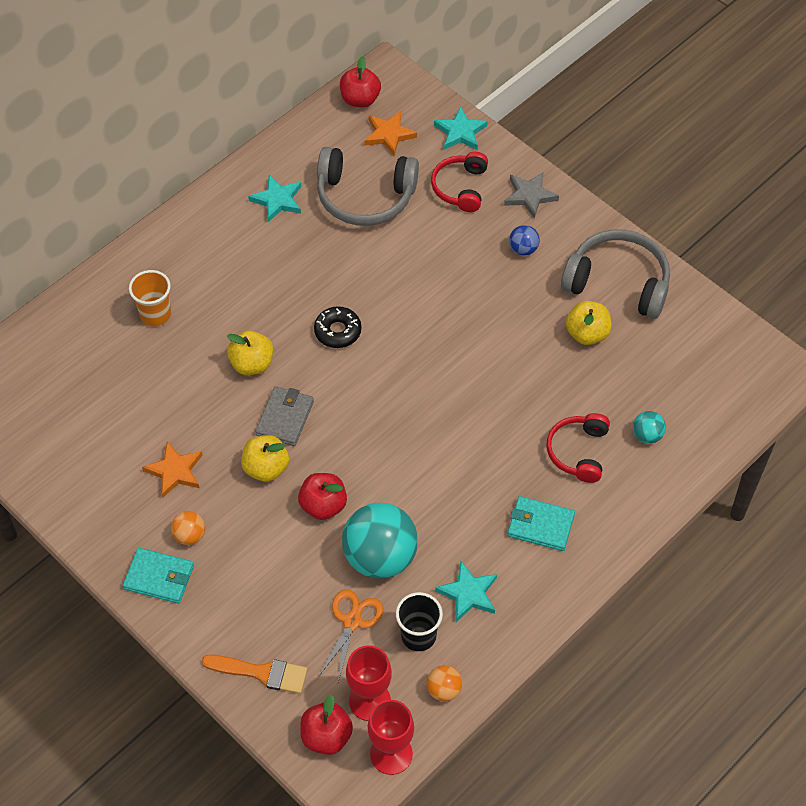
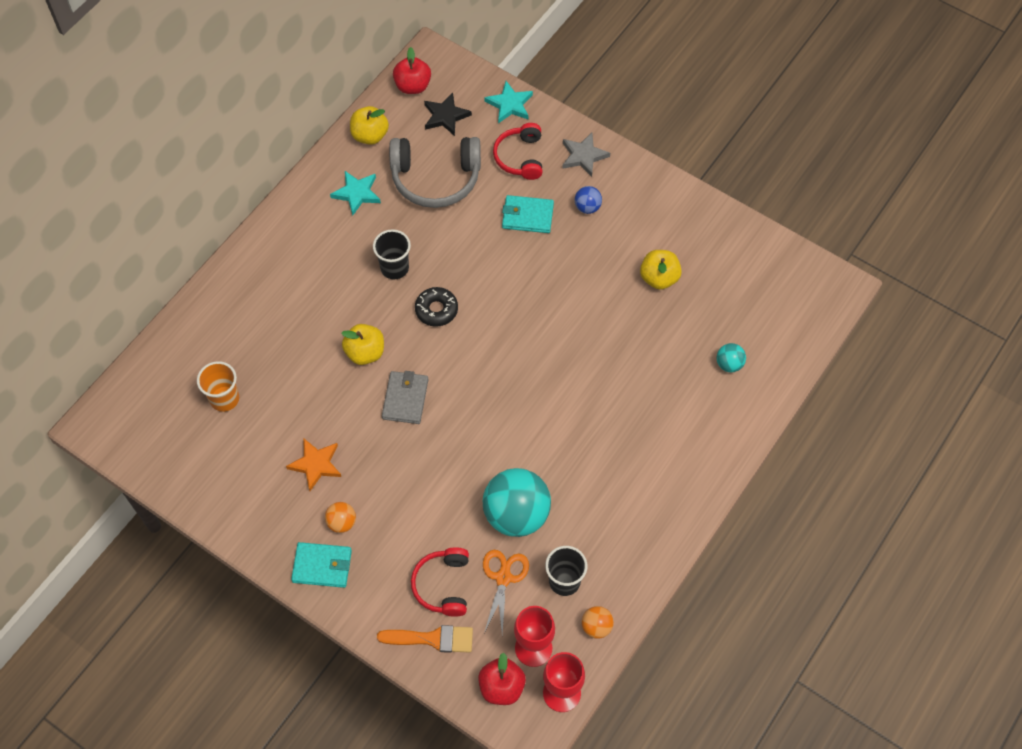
camera: 10 degrees left, 5 degrees up
orange cup [129,270,171,326] -> orange cup moved to [197,361,239,412]
yellow apple [241,435,289,482] -> yellow apple moved to [350,106,389,145]
red apple [298,473,347,520] -> none
orange star [364,111,417,156] -> black star [424,92,472,136]
turquoise star [435,561,497,622] -> none
turquoise wallet [508,496,575,551] -> turquoise wallet moved to [502,195,554,233]
red headphones [547,413,610,483] -> red headphones moved to [411,547,469,617]
grey headphones [561,229,670,319] -> none
none -> black cup [373,229,411,279]

